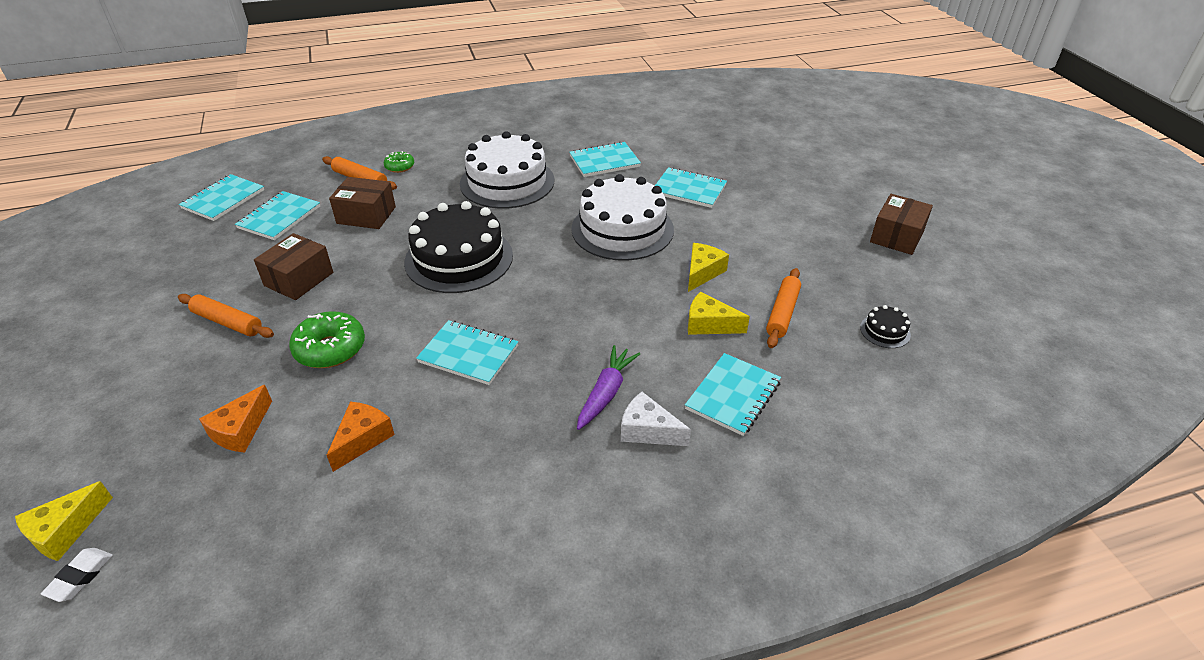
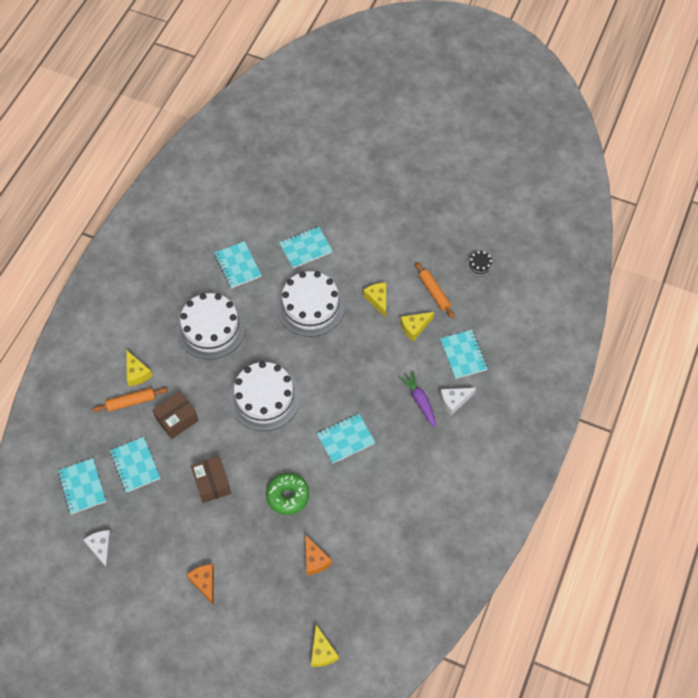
camera: 50 degrees left, 20 degrees up
white eraser [41,548,113,602] -> none
orange rolling pin [178,294,274,338] -> none
orange cheese [327,402,395,472] -> orange cheese moved to [187,564,214,605]
green donut [384,151,414,173] -> yellow cheese [126,350,152,386]
black cake [404,201,513,293] -> white cake [229,361,300,431]
turquoise notebook [569,141,641,177] -> turquoise notebook turned 45 degrees counterclockwise [215,241,261,288]
brown box [870,194,933,255] -> none
none -> white cheese [83,530,112,570]

